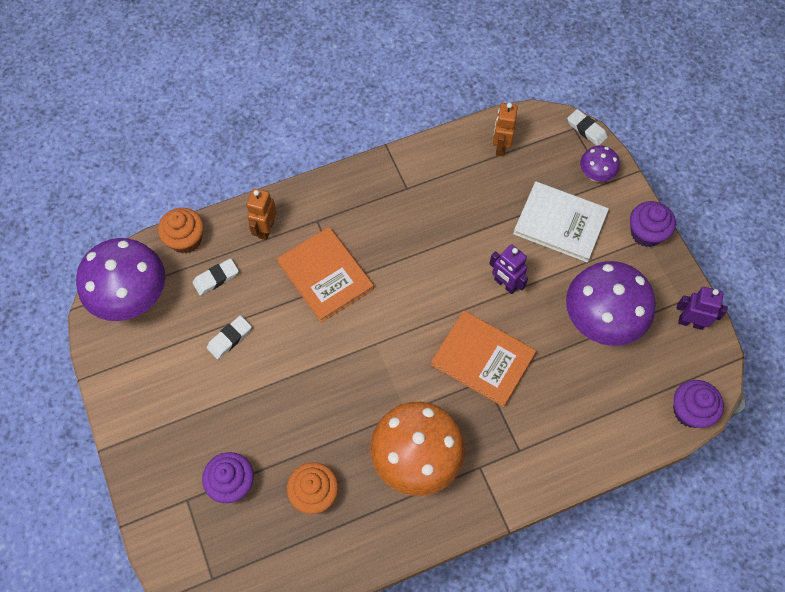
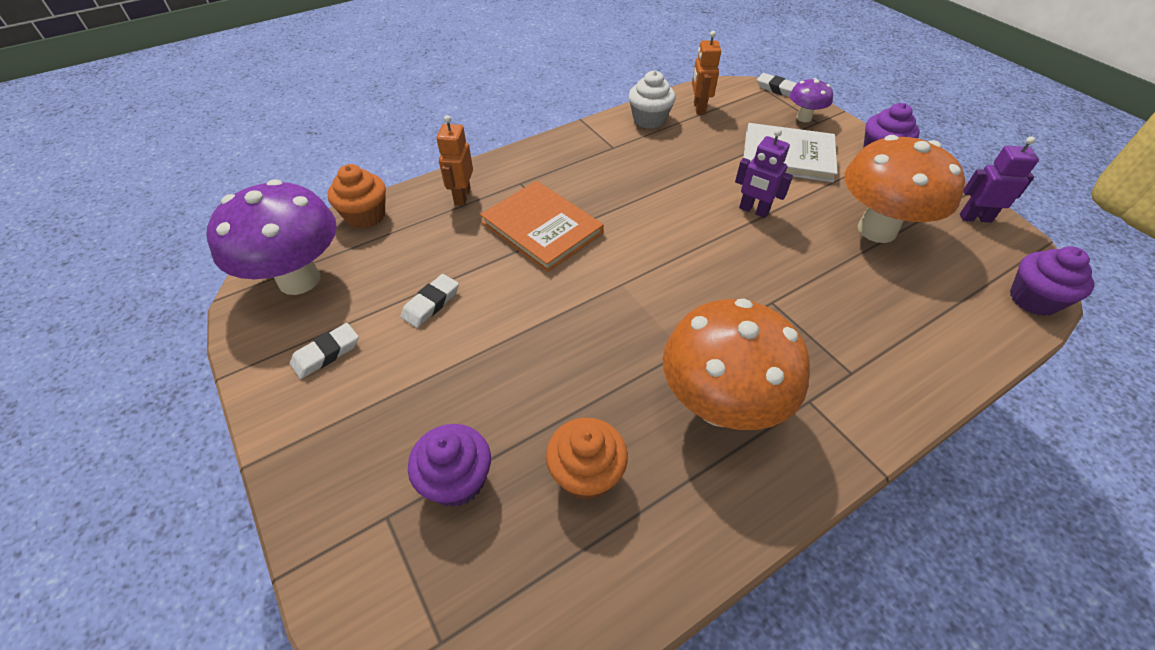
camera: 10 degrees left, 15 degrees down
white eraser [192,258,239,295] -> white eraser moved to [290,323,359,379]
orange book [431,310,536,407] -> none
purple mushroom [566,261,656,346] -> orange mushroom [844,135,965,243]
none -> white cupcake [628,71,676,129]

